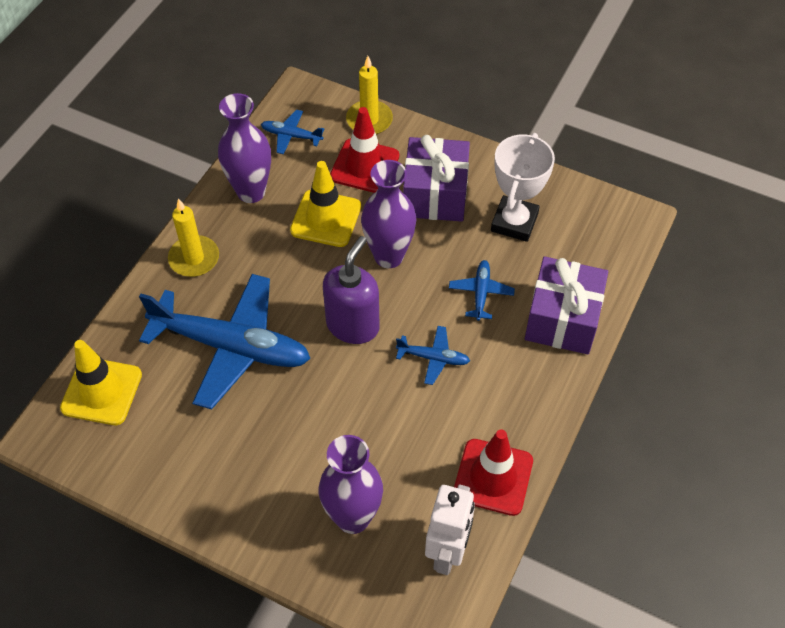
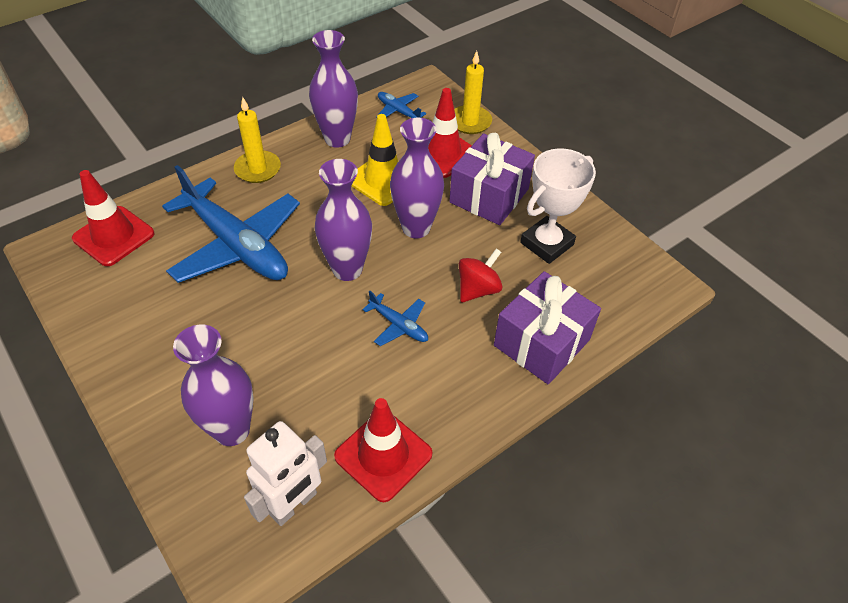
camera: 25 degrees right, 5 degrees down
yellow traffic cone [60,340,142,425] -> red traffic cone [72,170,154,266]
purple soap dispenser [323,236,379,344] -> purple vase [315,159,372,281]
blue plane [449,260,515,321] -> red spinning top [459,248,503,302]

